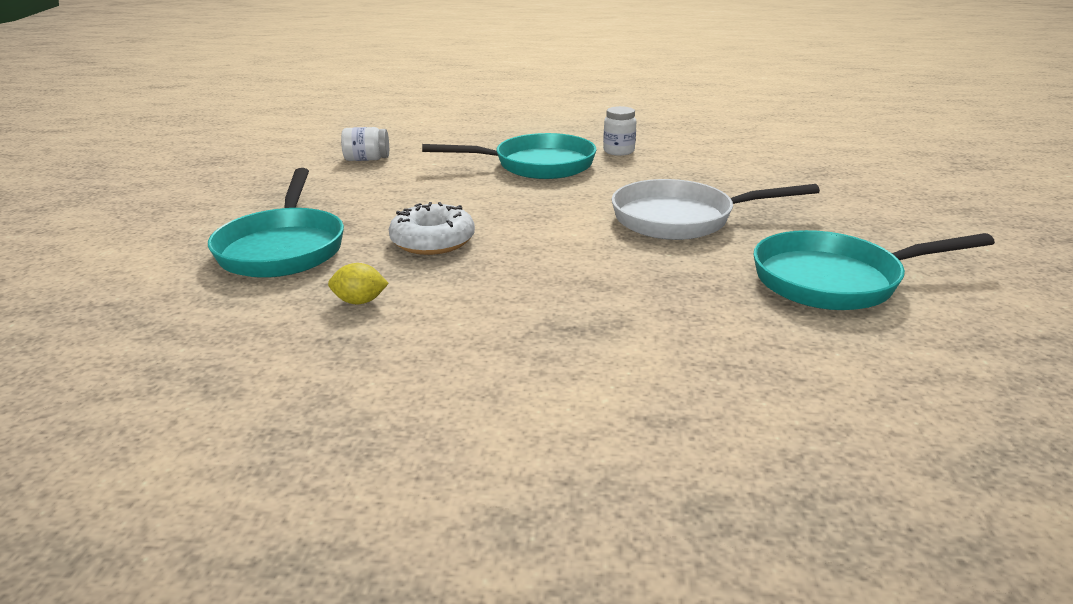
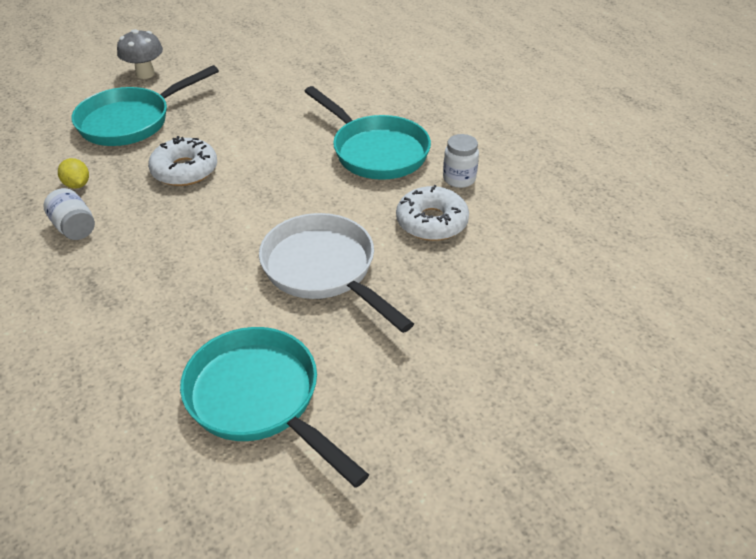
camera: 55 degrees right, 15 degrees up
white jar [341,127,389,161] -> white jar moved to [43,188,95,240]
none -> grey mushroom [117,29,163,79]
none -> white donut [396,185,469,241]

